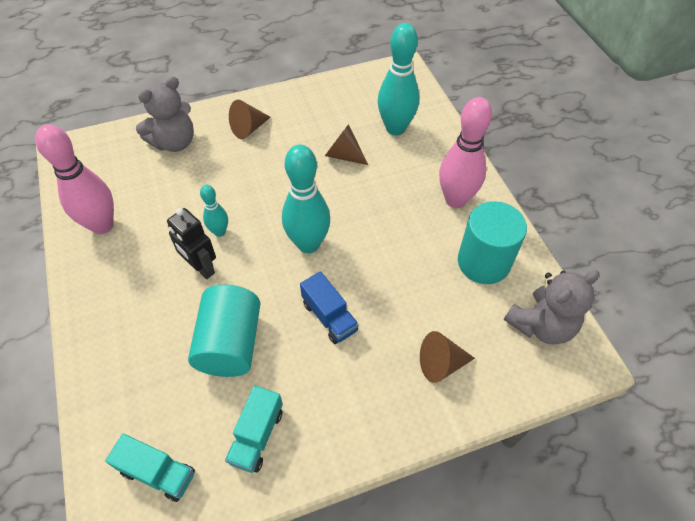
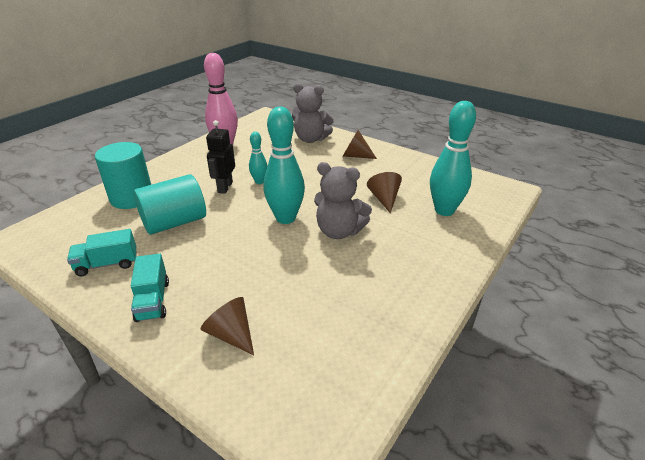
camera: 55 degrees right, 20 degrees down
turquoise truck [105,434,195,502] -> turquoise truck moved to [131,254,169,322]
blue truck [300,271,359,344] -> none
pink bowling pin [439,97,492,208] -> none
turquoise cylinder [458,201,527,284] -> turquoise cylinder moved to [95,142,151,209]
grey teddy bear [504,270,600,345] -> grey teddy bear moved to [314,162,372,239]

